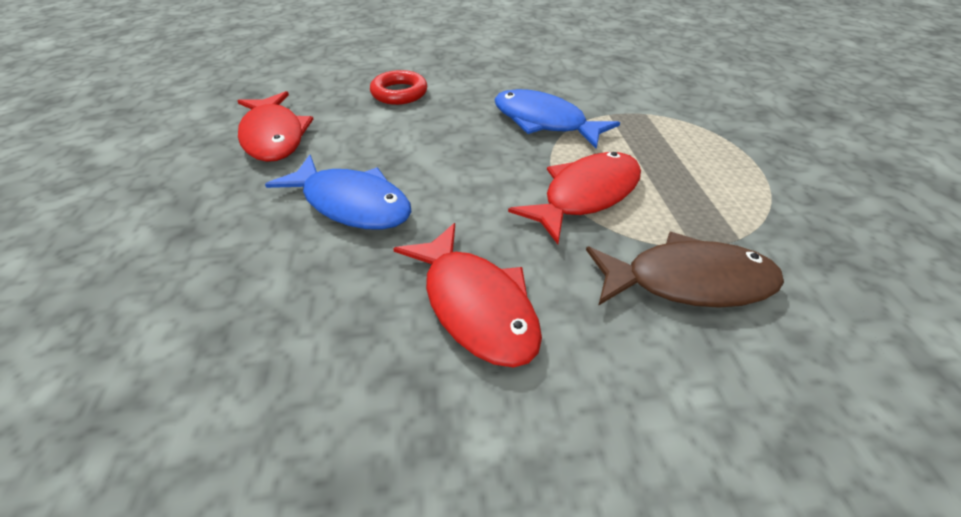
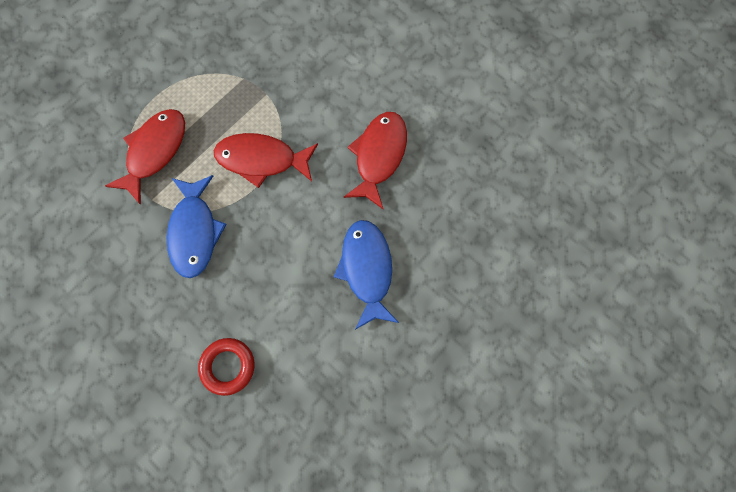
camera: 130 degrees left, 30 degrees up
red fish [238,91,313,162] -> red fish moved to [105,109,185,205]
brown fish [586,232,784,308] -> none

